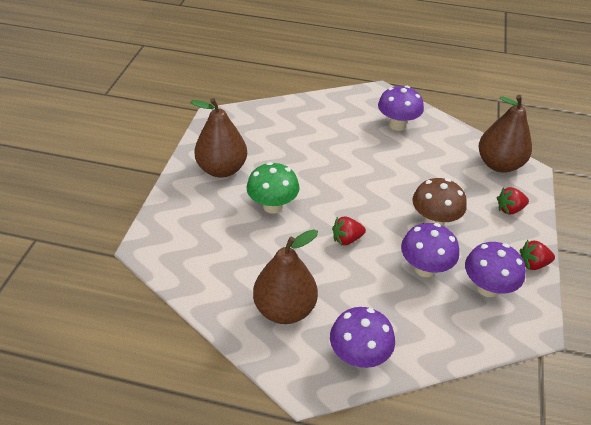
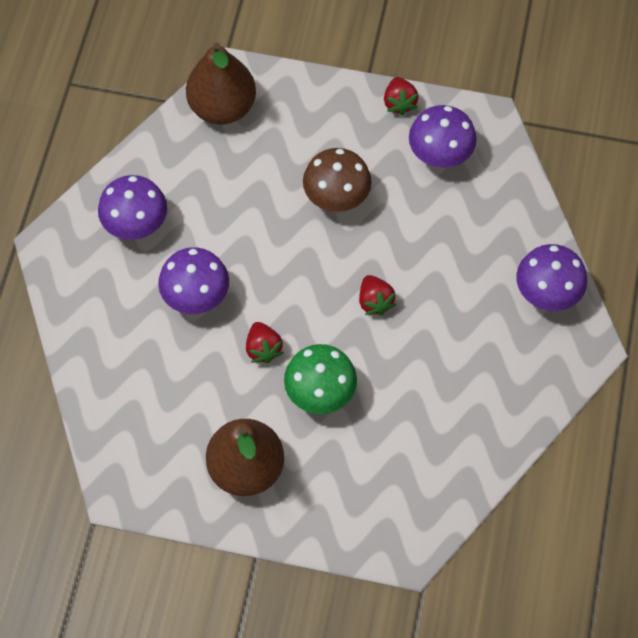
camera: 90 degrees left, 20 degrees up
brown pear [253,229,318,324] -> none
purple mushroom [401,223,459,277] -> purple mushroom moved to [158,247,229,314]
red strawberry [497,187,529,215] -> red strawberry moved to [246,322,283,364]

